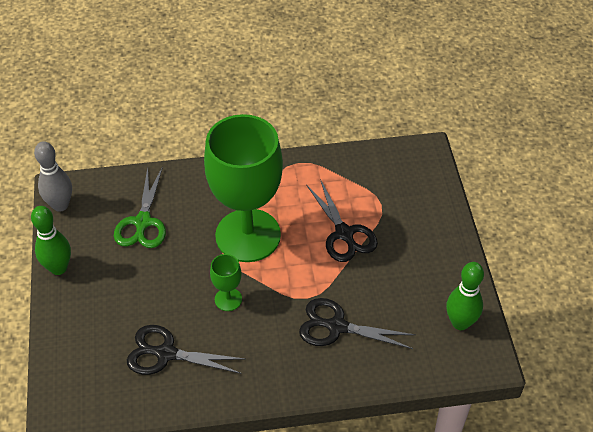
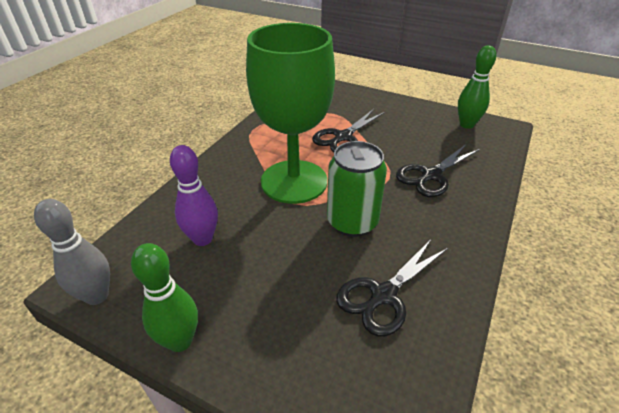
camera: 55 degrees left, 10 degrees down
green scissors [114,166,166,248] -> purple bowling pin [170,145,218,246]
green goblet [210,254,242,311] -> green can [327,141,387,237]
black scissors [306,179,378,262] -> black scissors turned 120 degrees clockwise [312,109,385,152]

